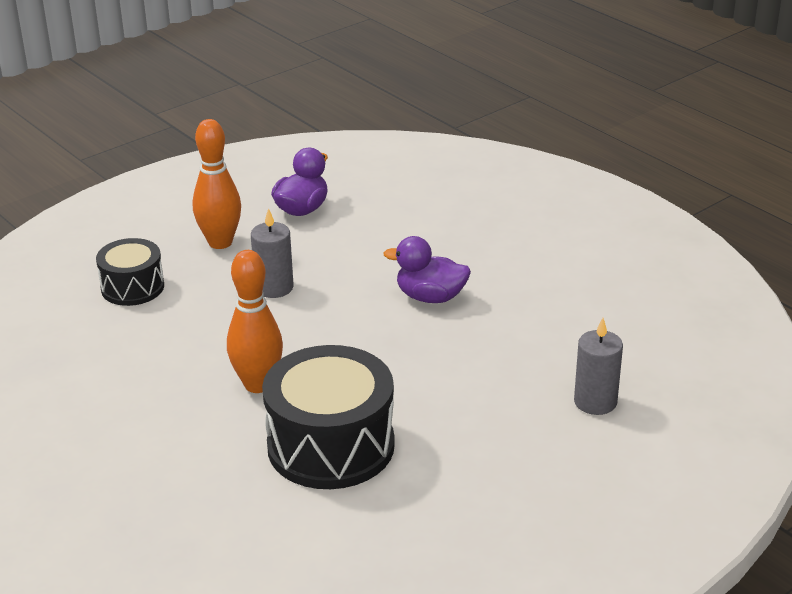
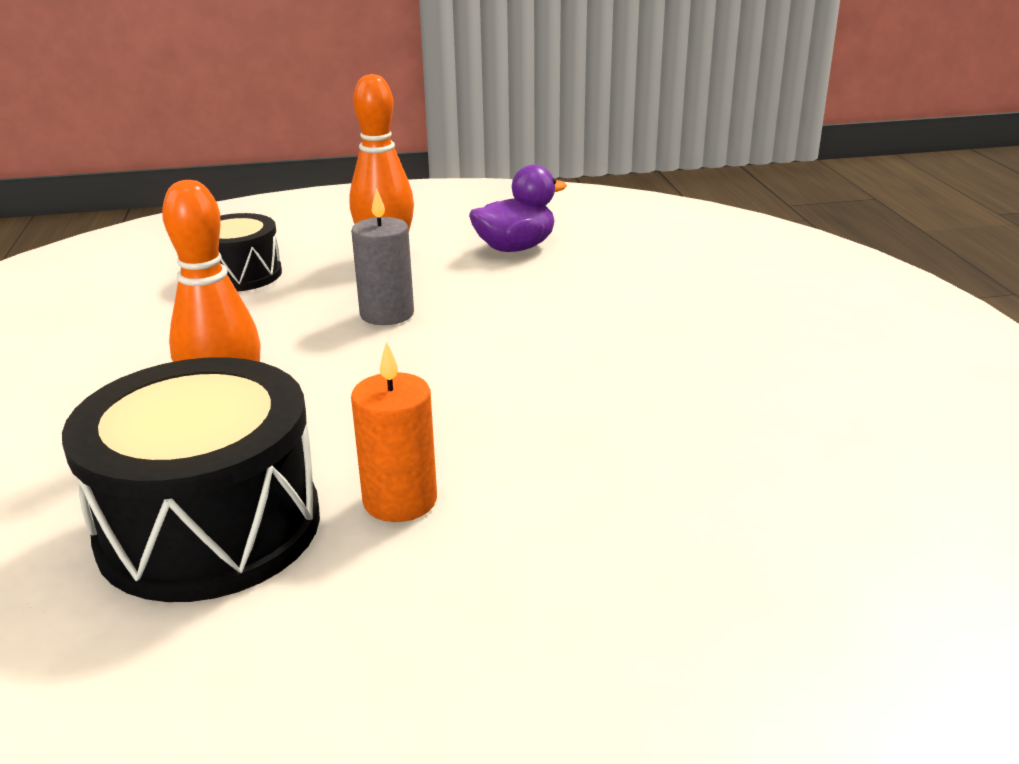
camera: 30 degrees right, 5 degrees down
purple duck [384,236,471,303] -> none
grey candle [574,318,623,415] -> none
none -> orange candle [351,341,437,522]

